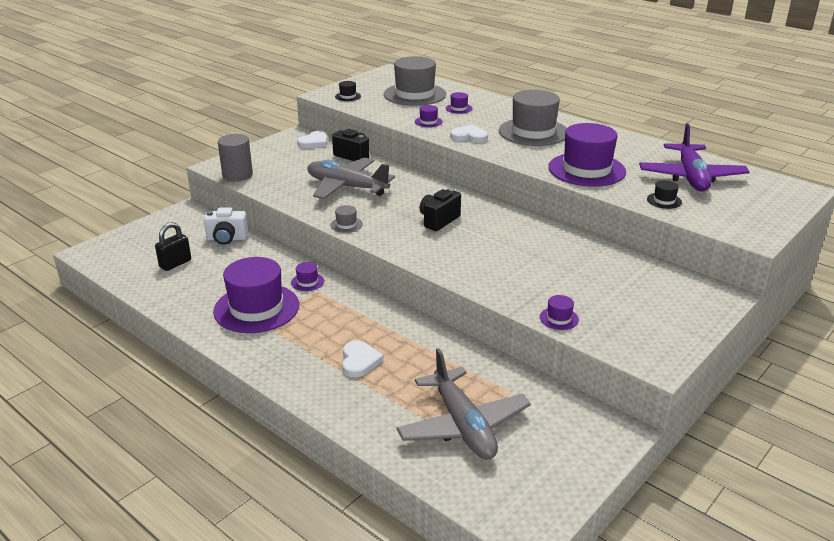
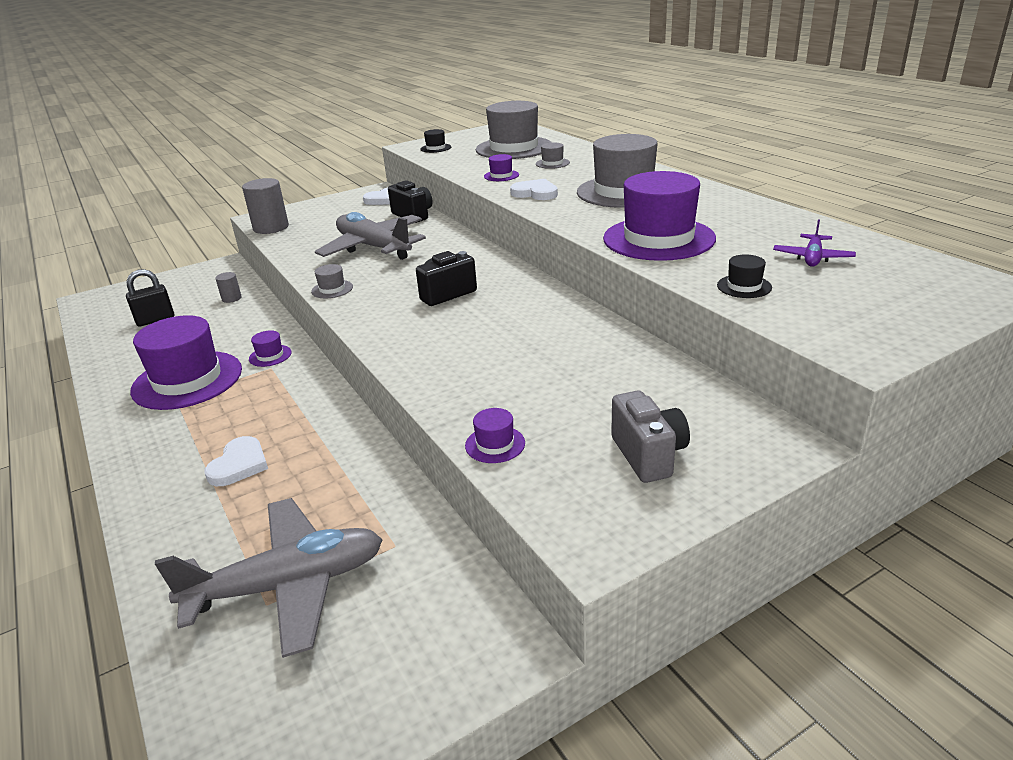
camera: 20 degrees right, 0 degrees up
white camera [204,207,248,245] -> grey cylinder [215,272,242,303]
grey plane [396,348,531,460] -> grey plane turned 105 degrees counterclockwise [155,498,383,658]
purple hat [446,92,472,114] -> grey hat [536,143,570,169]
purple plane [639,123,750,192] -> purple plane [773,219,856,267], size x0.47
none -> grey camera [611,390,690,483]

